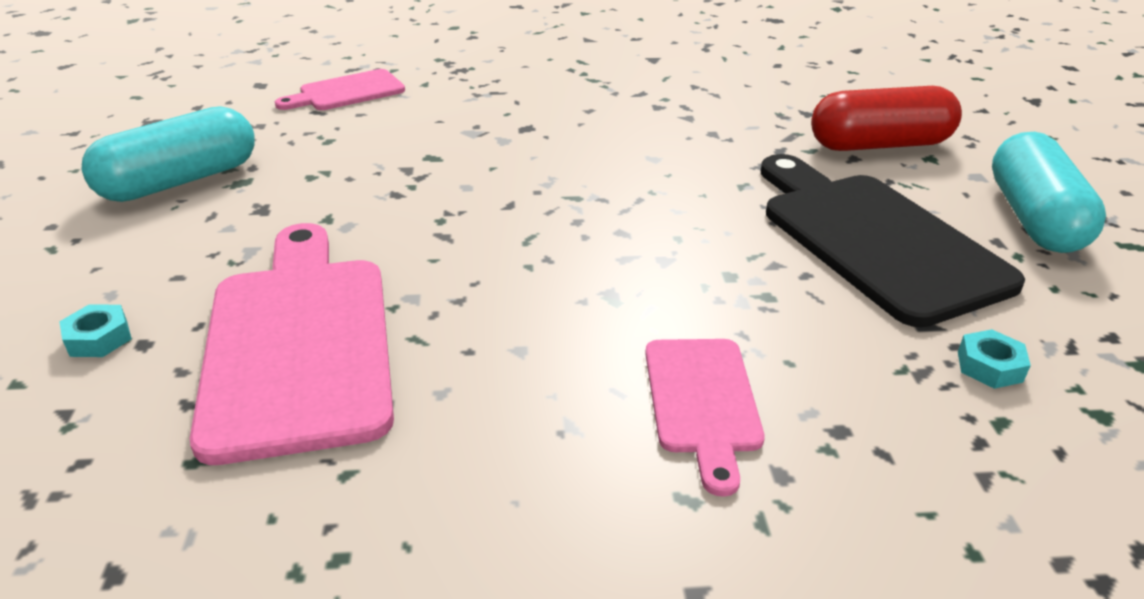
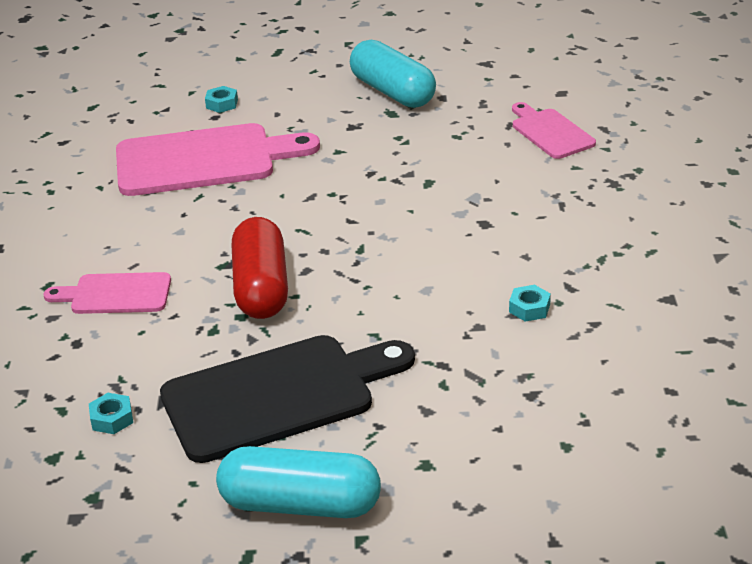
camera: 95 degrees right, 0 degrees up
red capsule [811,86,962,151] -> red capsule moved to [231,217,288,319]
none -> turquoise nut [509,285,551,322]

